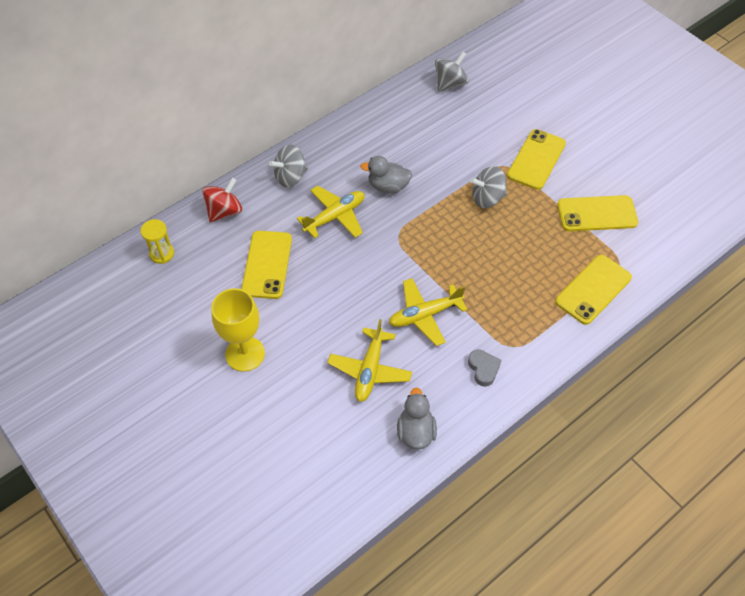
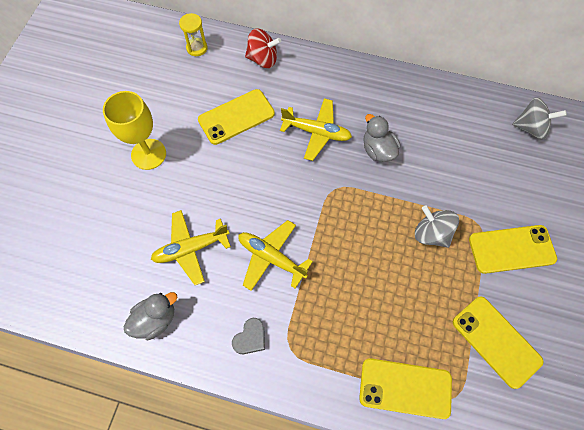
camera: 55 degrees right, 10 degrees up
grey spinning top [269,144,308,188] -> none

